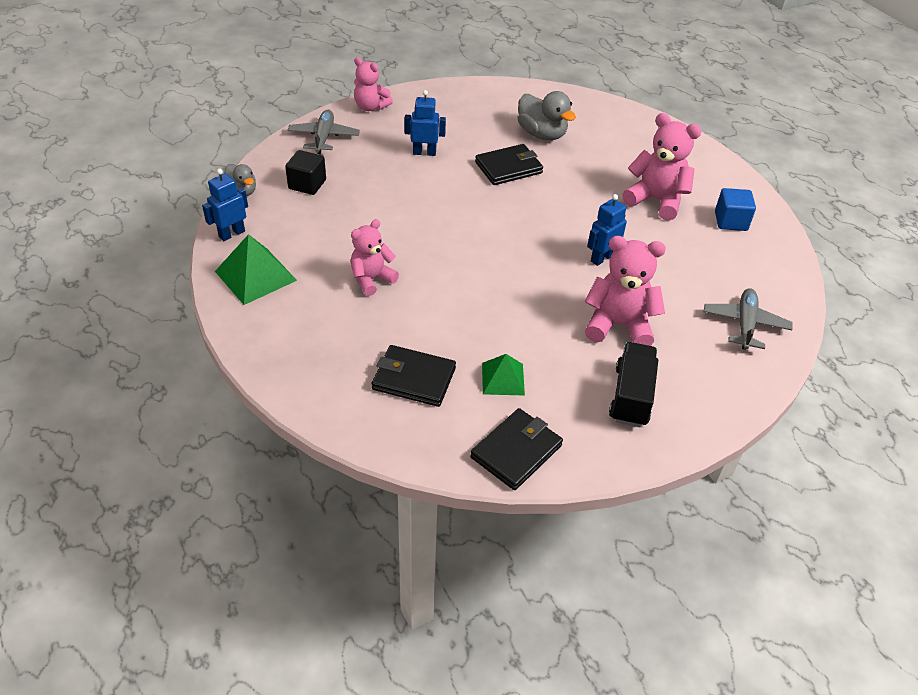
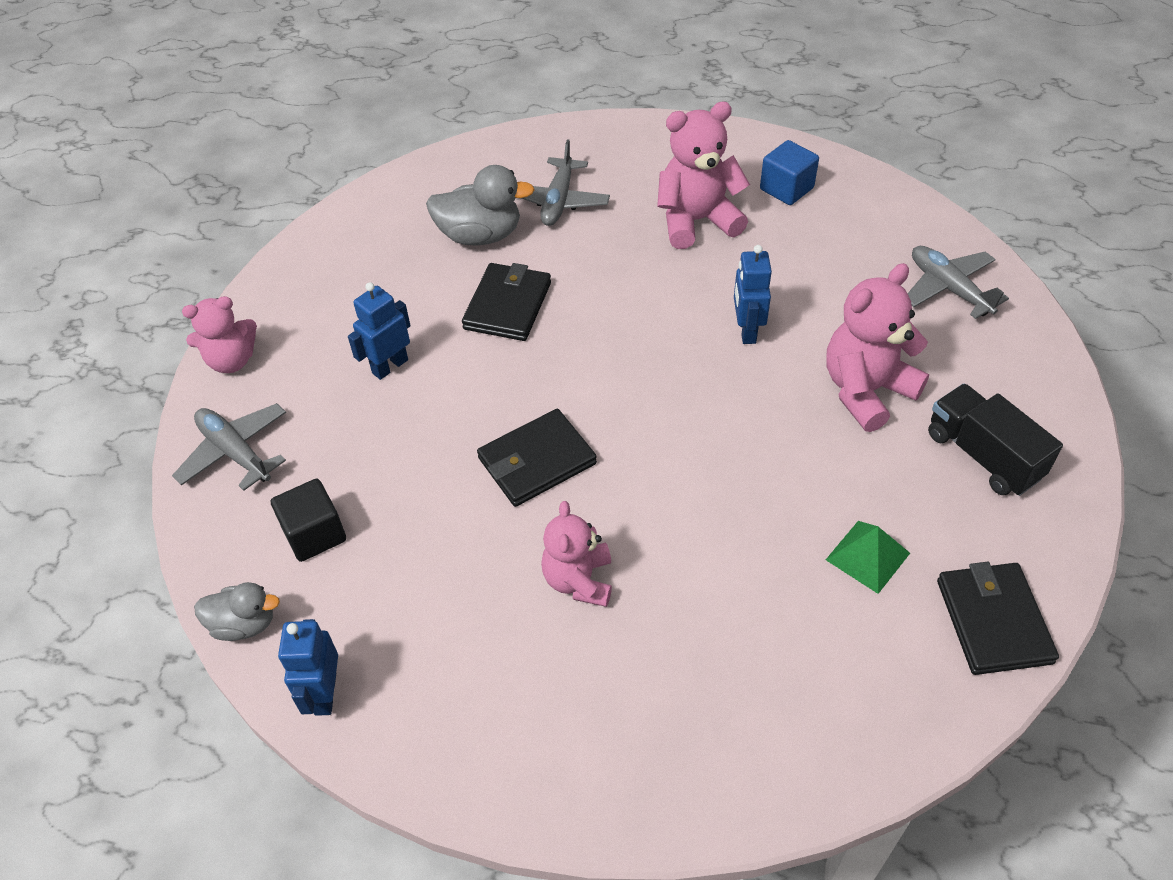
camera: 45 degrees left, 5 degrees up
green pyramid [215,234,297,305] -> none
black wallet [372,345,456,407] -> black wallet moved to [477,409,597,507]
none -> grey plane [522,139,610,226]

